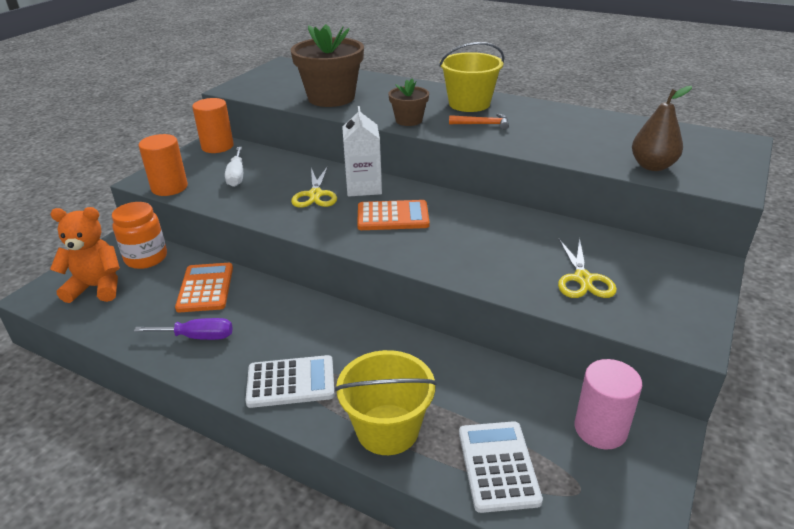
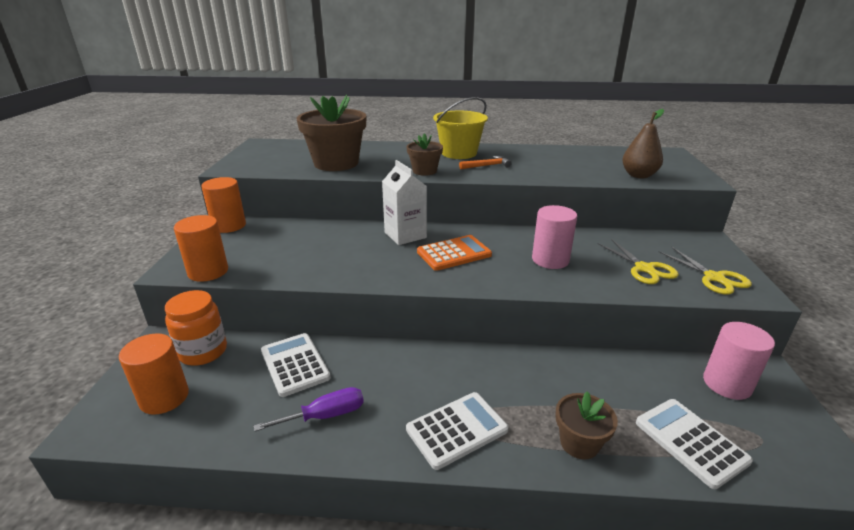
camera: 25 degrees left, 5 degrees down
orange teddy bear [50,207,120,303] -> orange cylinder [119,333,189,415]
orange calculator [175,263,233,313] -> white calculator [261,333,331,397]
white screwdriver [225,147,243,187] -> none
yellow scissors [291,166,337,208] -> yellow scissors moved to [659,247,752,295]
yellow bucket [335,350,437,455] -> brown flower pot [555,391,618,459]
none -> pink cylinder [532,205,577,269]

